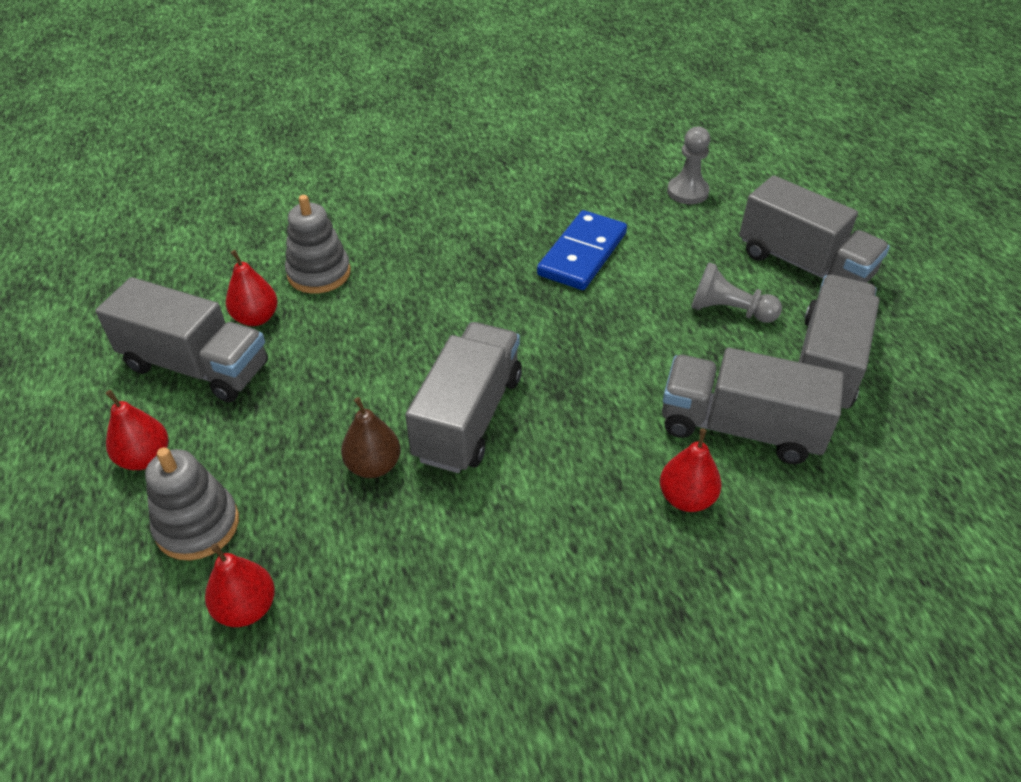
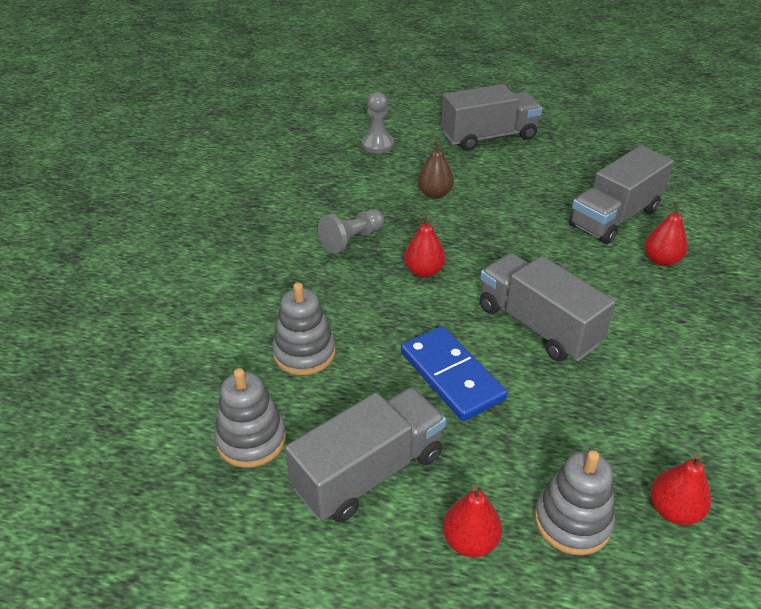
camera: 60 degrees left, 5 degrees down
red pear [226,250,277,326] -> red pear moved to [404,215,446,278]
brown pear [341,397,401,478] -> brown pear moved to [417,140,454,199]
blue domino [537,210,627,290] -> blue domino moved to [401,326,507,421]
grey pawn [691,262,782,323] -> grey pawn moved to [318,209,384,254]
grey truck [799,274,880,409] -> none
none -> grey stacking toy [214,368,286,468]

